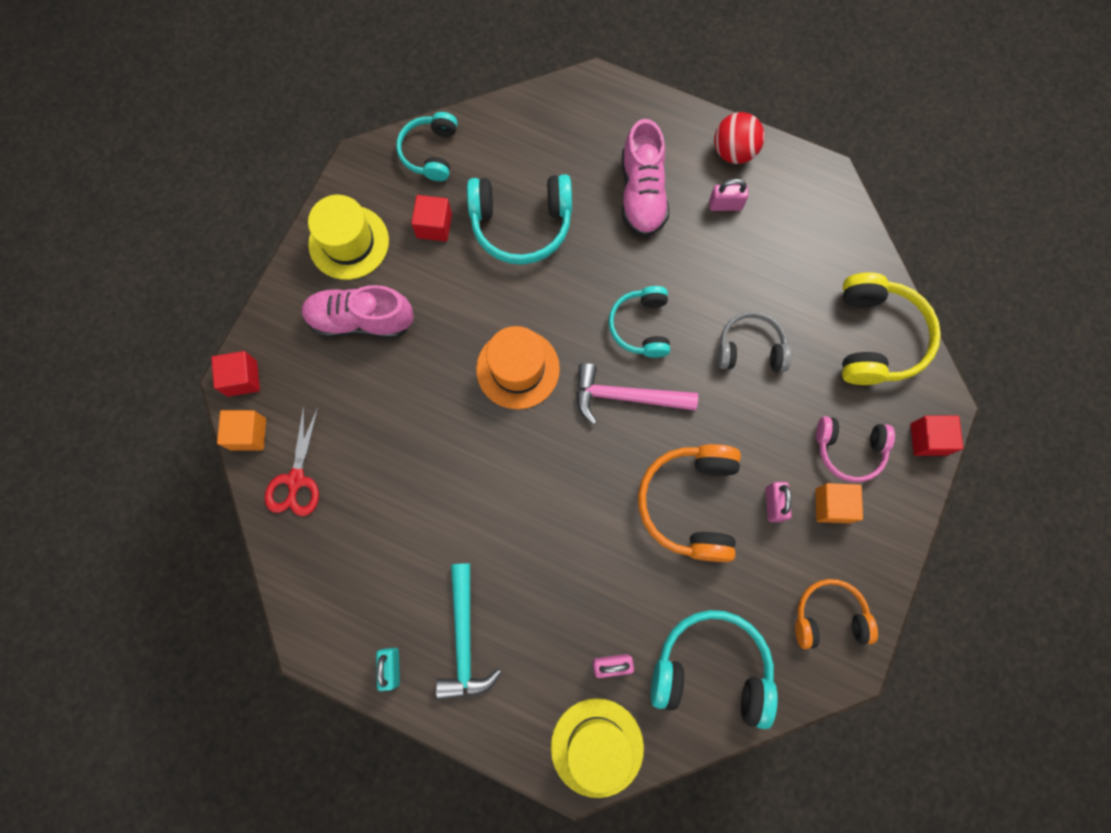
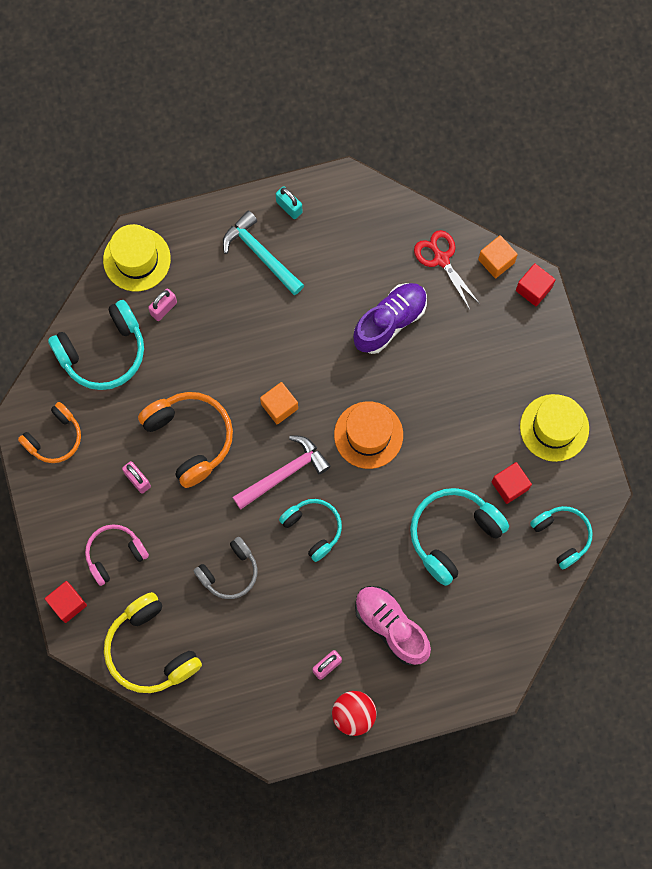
camera: 140 degrees right, 0 degrees up
pink shoe [302,285,414,338] -> none
orange cube [815,483,863,524] -> orange cube moved to [260,382,298,425]
none -> purple shoe [353,283,427,354]

